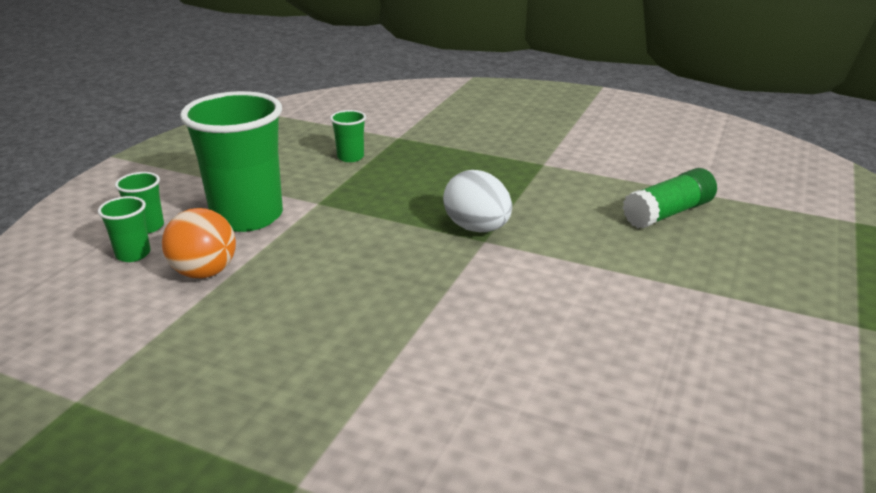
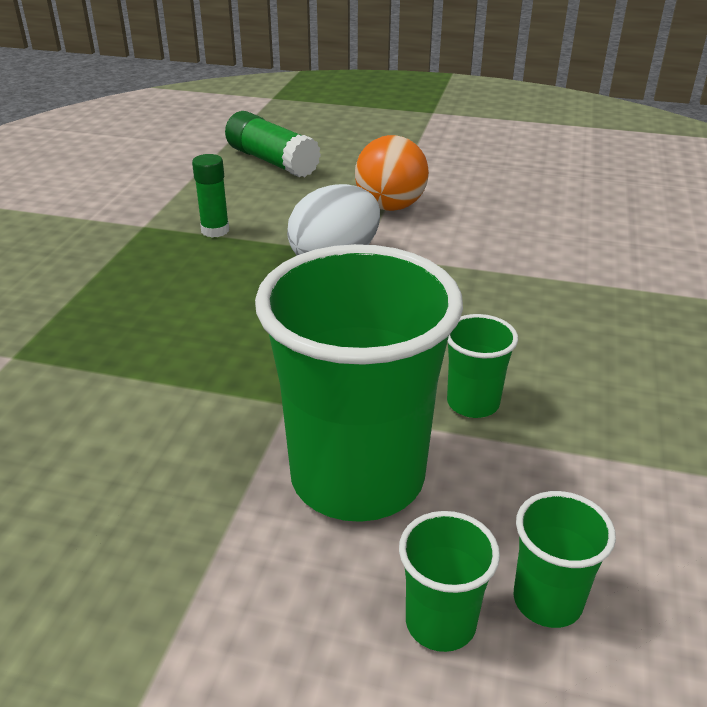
camera: 100 degrees left, 5 degrees up
orange ball [162,208,236,278] -> orange ball moved to [355,135,429,211]
green cup [330,110,366,162] -> green cup moved to [447,314,518,418]
none -> green glue stick [192,154,229,237]

